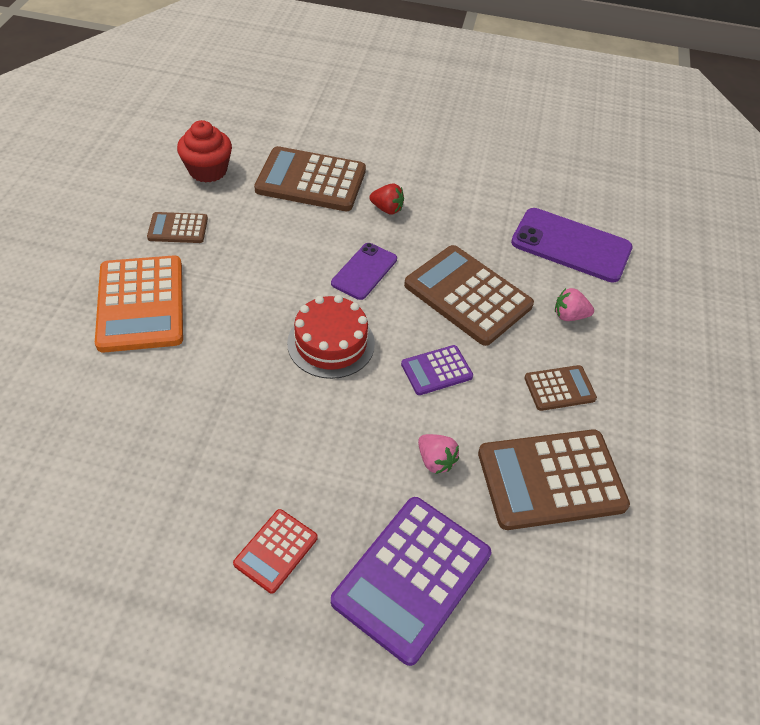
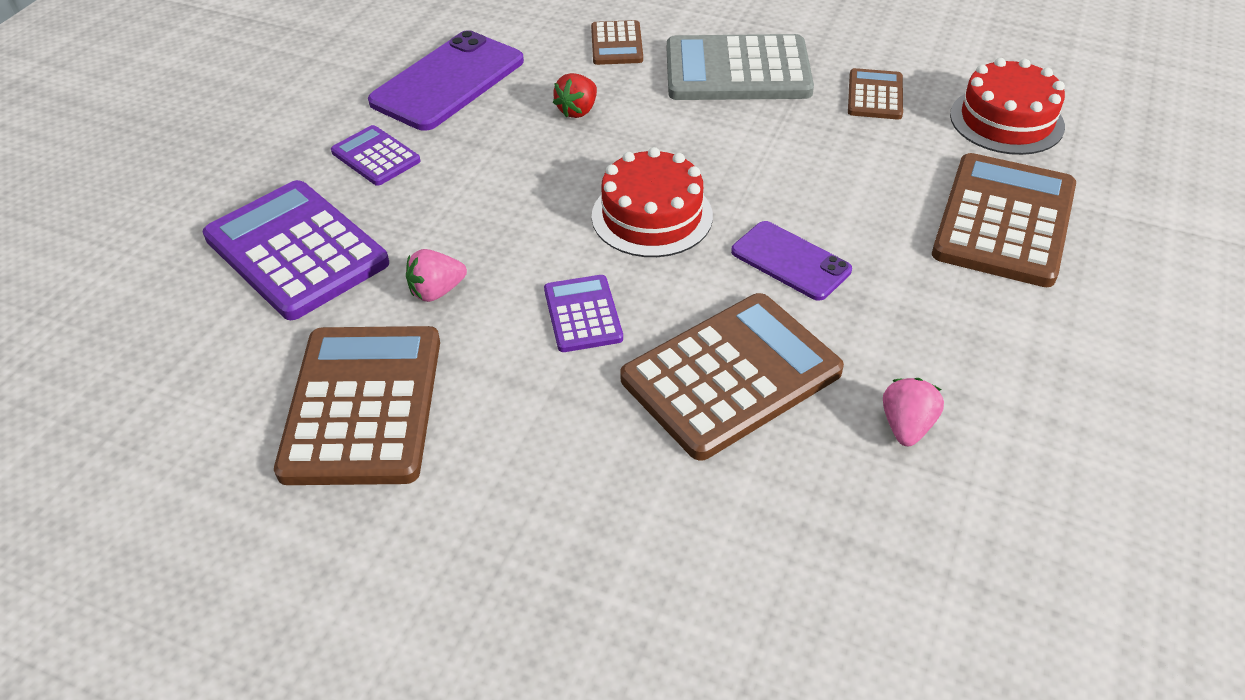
camera: 105 degrees right, 5 degrees down
orange calculator [95,256,183,353] -> grey calculator [667,34,814,100]
red cupcake [177,120,232,183] -> red cake [950,58,1065,155]
red calculator [233,509,318,594] -> purple calculator [331,125,420,186]
red strawberry [369,183,404,215] -> red strawberry moved to [553,73,597,118]
purple phone [511,208,633,283] -> purple phone moved to [368,30,524,131]
brown calculator [524,365,597,411] -> brown calculator moved to [591,20,643,65]
pink strawberry [555,288,594,321] -> pink strawberry moved to [883,378,944,446]

